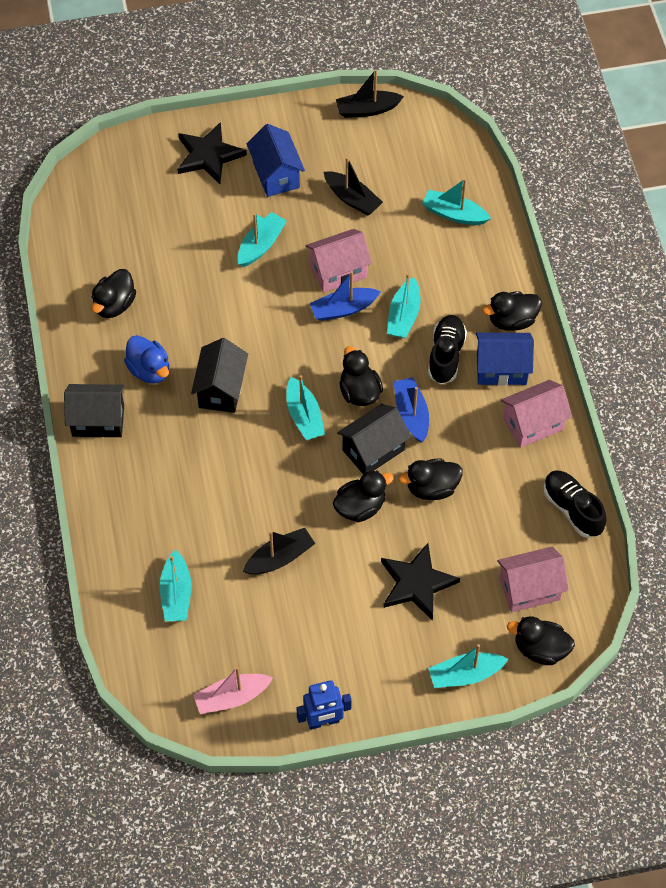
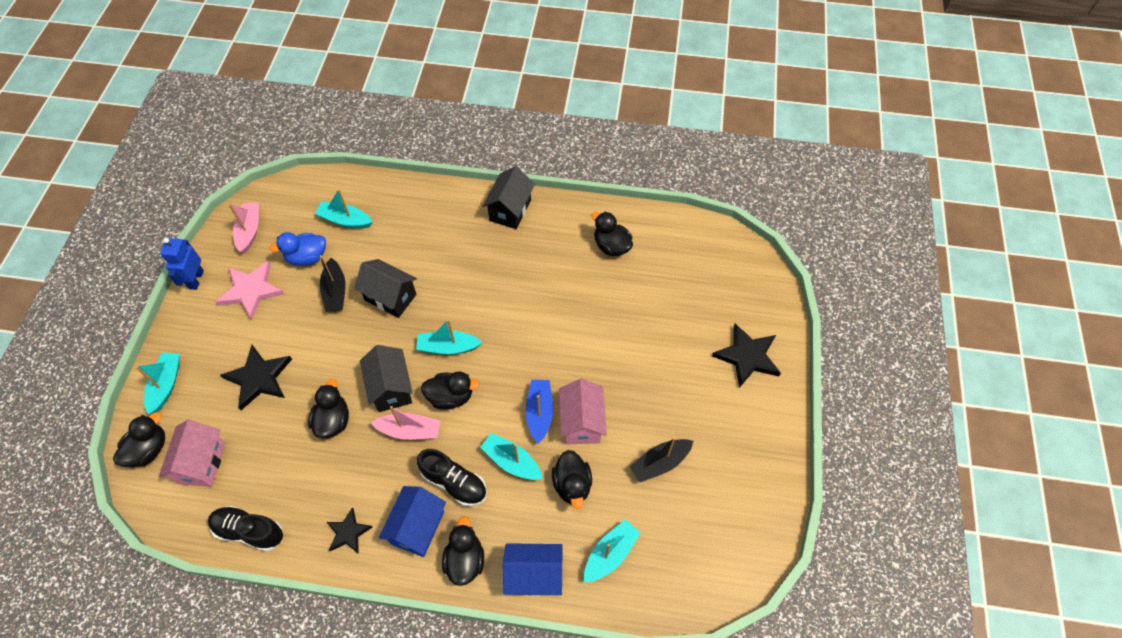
camera: 110 degrees right, 0 degrees up
blue duck [124,335,169,384] -> blue duck moved to [269,232,326,266]
black house [191,338,248,413] -> black house moved to [354,259,417,318]
turquoise boat [237,212,287,267] -> none
blue house [247,124,305,197] -> blue house moved to [503,543,563,596]
black duck [333,470,394,522] -> black duck moved to [552,450,592,509]
black boat [336,69,404,118] -> none
blue boat [394,377,429,443] -> pink boat [371,406,440,440]
pink house [500,380,572,448] -> black star [327,507,373,554]
black shoe [543,470,606,538] -> black shoe turned 150 degrees counterclockwise [208,506,283,552]
none -> pink star [215,261,284,320]

